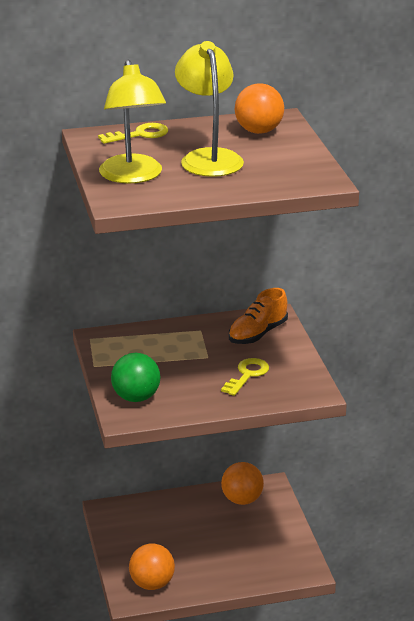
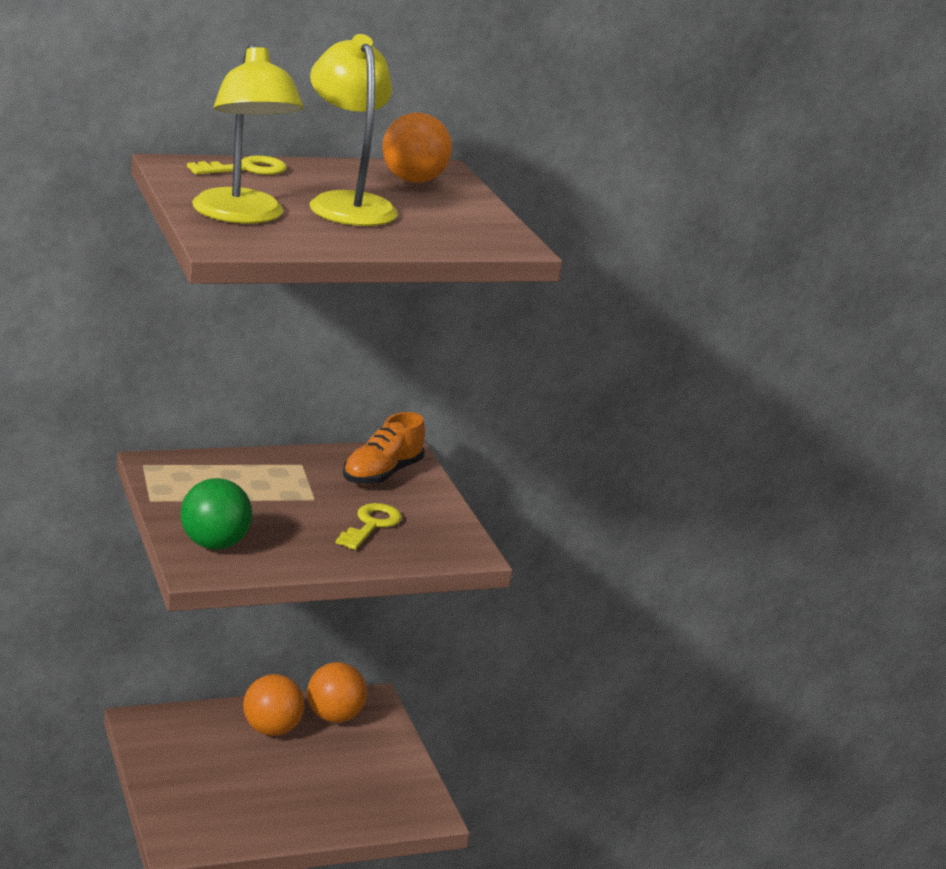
camera: 10 degrees left, 5 degrees down
orange ball [129,543,175,590] -> orange ball moved to [243,674,304,736]

